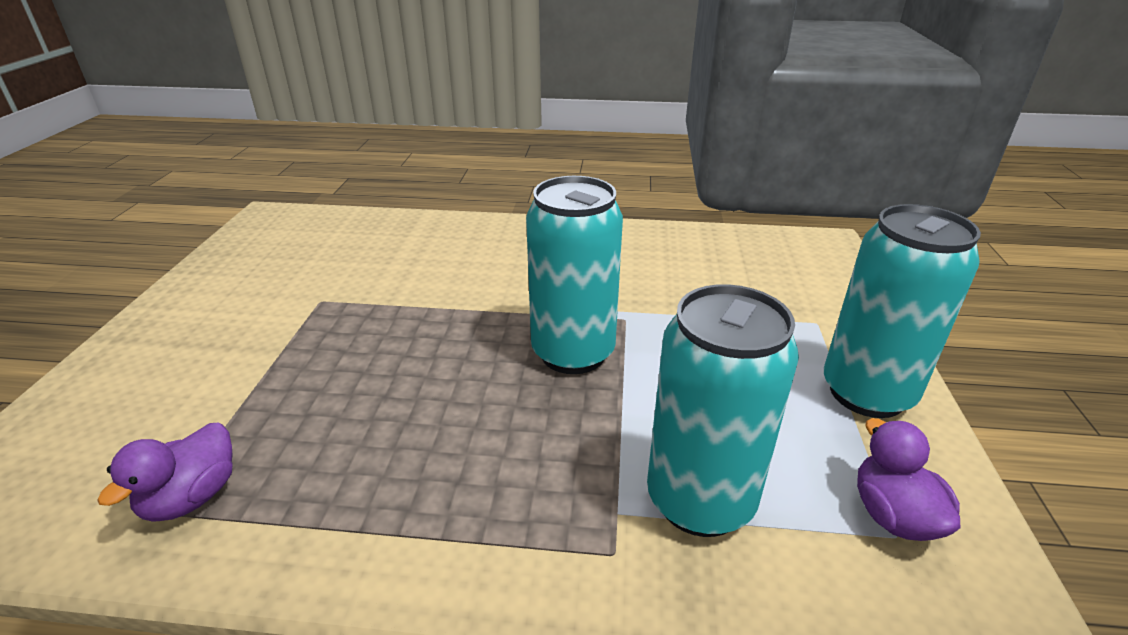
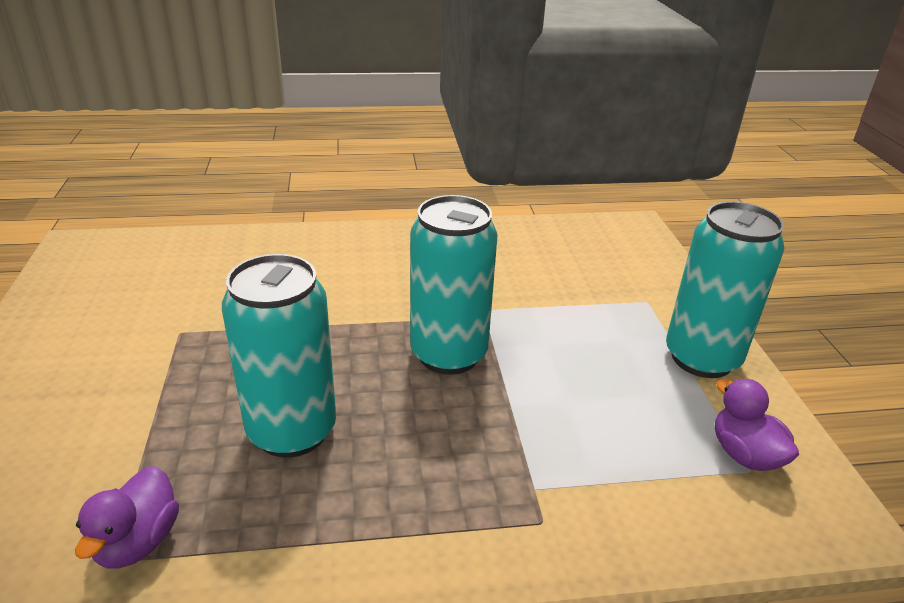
camera: 15 degrees left, 0 degrees up
turquoise can [647,284,799,537] -> turquoise can moved to [222,254,336,458]

